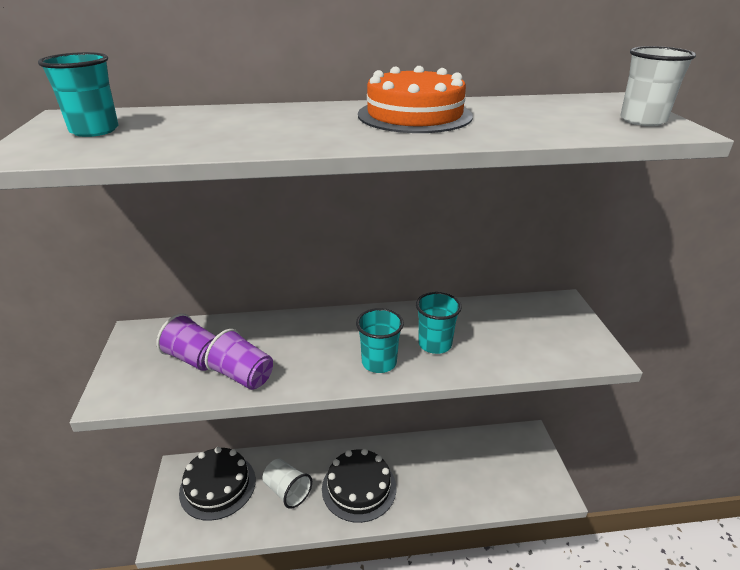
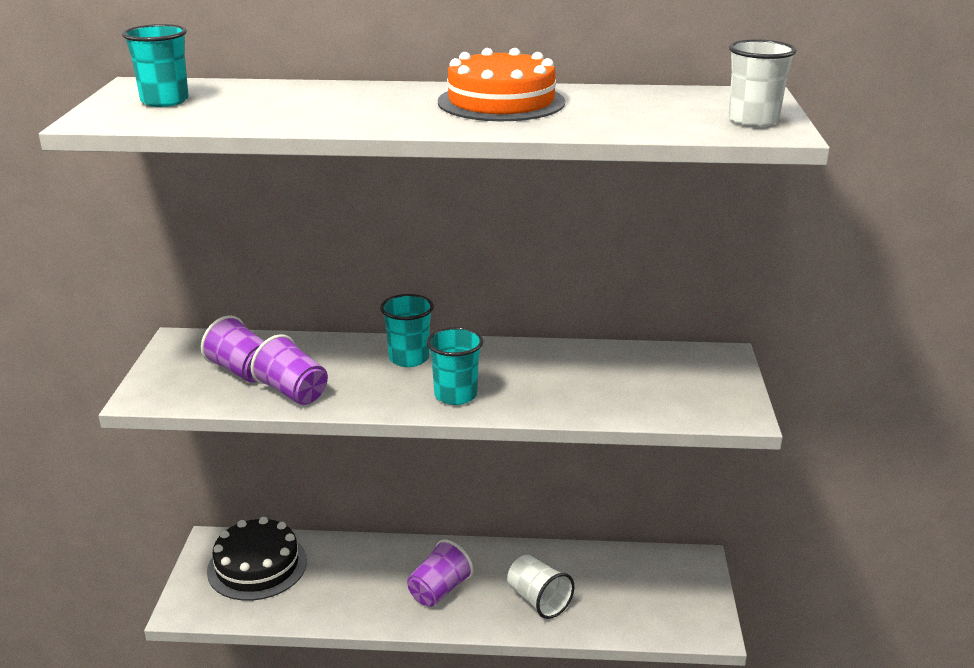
camera: 10 degrees right, 5 degrees down
white cup [263,459,312,509] -> white cup moved to [507,555,574,619]
black cake [322,449,396,523] -> purple cup [407,539,474,607]
turquoise cup [416,292,462,354] -> turquoise cup moved to [380,294,434,367]

